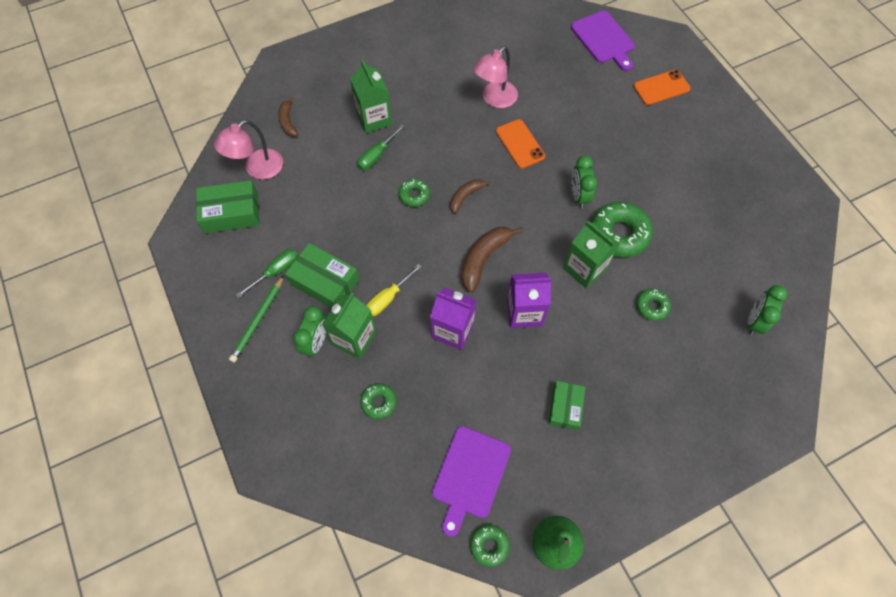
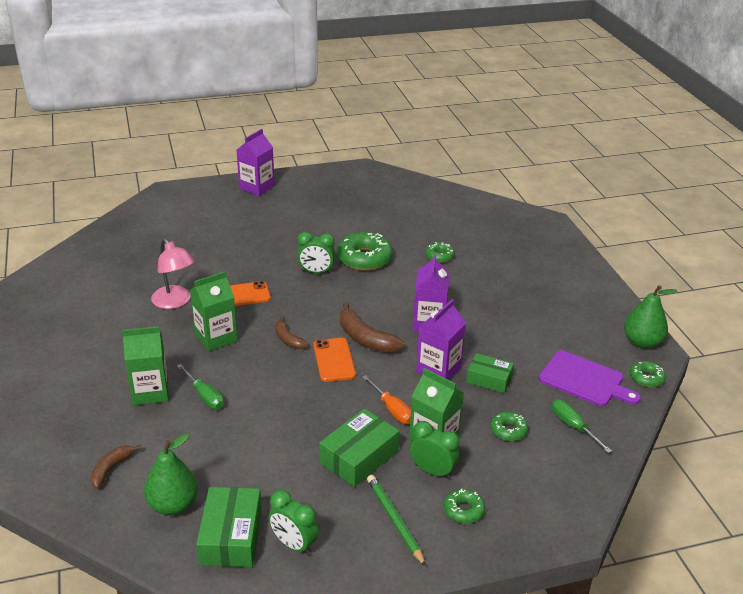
camera: 80 degrees left, 30 degrees down
pink lamp [214,120,283,179] -> green pear [144,433,198,515]
green pencil [229,275,284,363] -> green pencil turned 150 degrees counterclockwise [367,475,426,567]
green screwdriver [236,249,298,298] -> green screwdriver moved to [552,399,612,453]
brown banana [278,96,298,137] -> brown banana turned 120 degrees clockwise [90,445,142,489]
yellow screwdriver [366,264,421,316] -> orange screwdriver [362,375,411,424]
green donut [398,179,430,207] -> green donut moved to [444,489,485,524]
green box [548,381,585,430] -> green box moved to [466,353,514,393]
green carton [563,221,620,288] -> green carton moved to [190,271,238,352]
purple cutting board [571,11,635,71] -> none
orange phone [633,70,690,105] -> orange phone moved to [313,338,356,382]
green clock [748,285,787,335] -> green clock moved to [269,490,319,555]
none -> purple carton [237,129,275,196]

